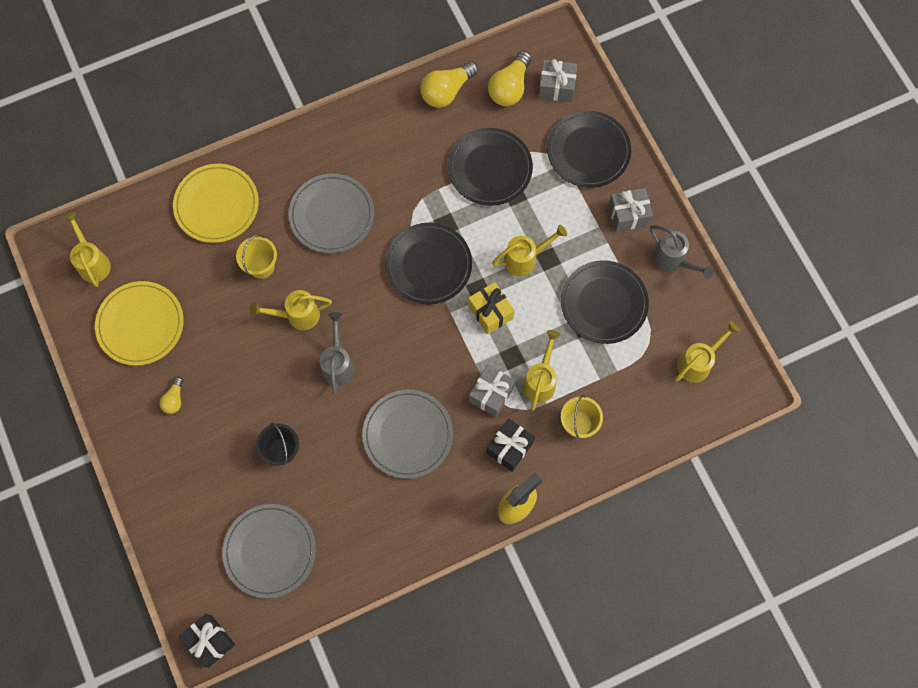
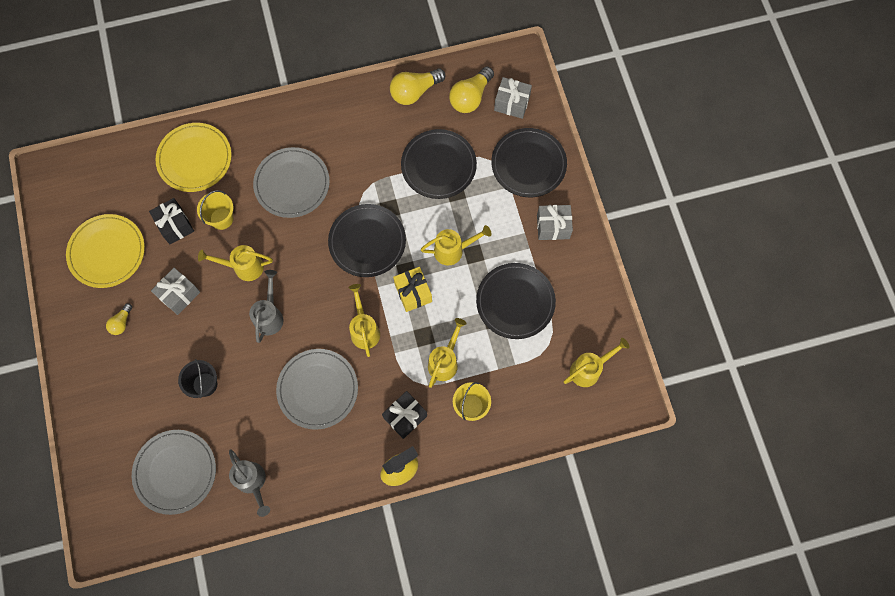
camera: 10 degrees right, 0 degrees up
yellow watering can [63,212,111,287] -> yellow watering can moved to [349,284,380,357]
black gift [179,614,235,668] -> black gift moved to [149,198,194,244]
grey gift [469,365,515,417] -> grey gift moved to [151,268,200,315]
grey watering can [650,225,714,279] -> grey watering can moved to [229,449,270,517]

